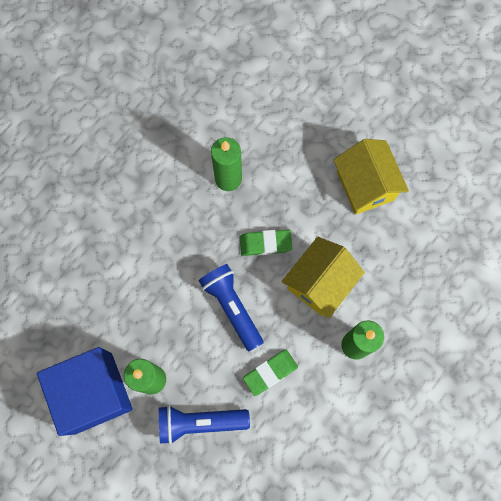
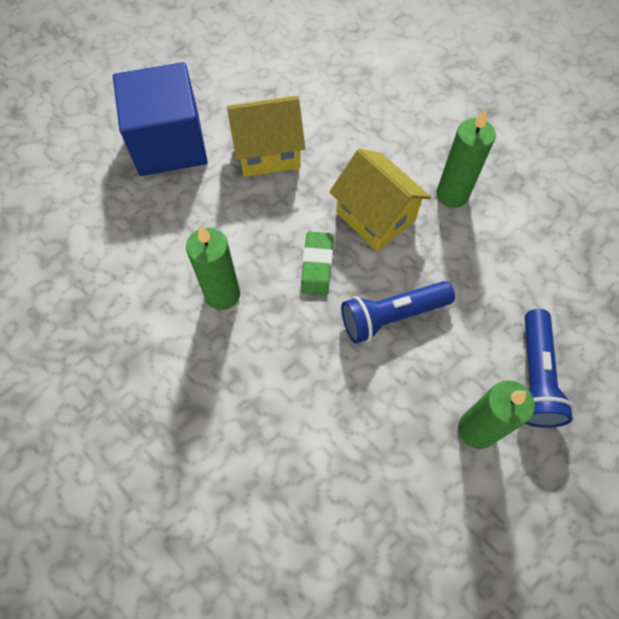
camera: 80 degrees left, 10 degrees down
blue cube [37,347,133,436] -> blue cube moved to [113,62,208,176]
green eraser [243,349,298,396] -> none

